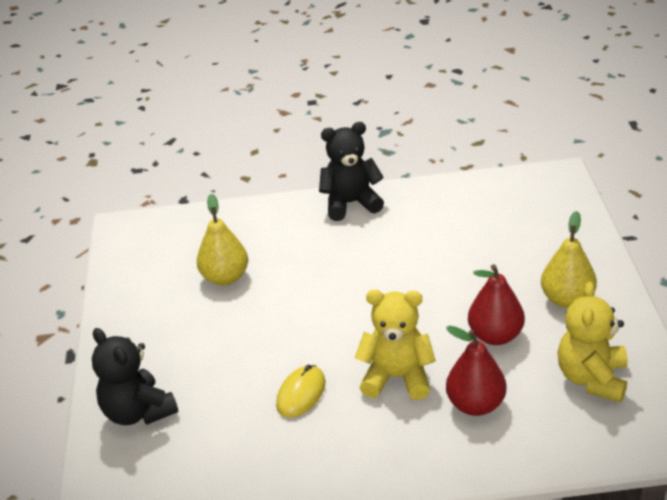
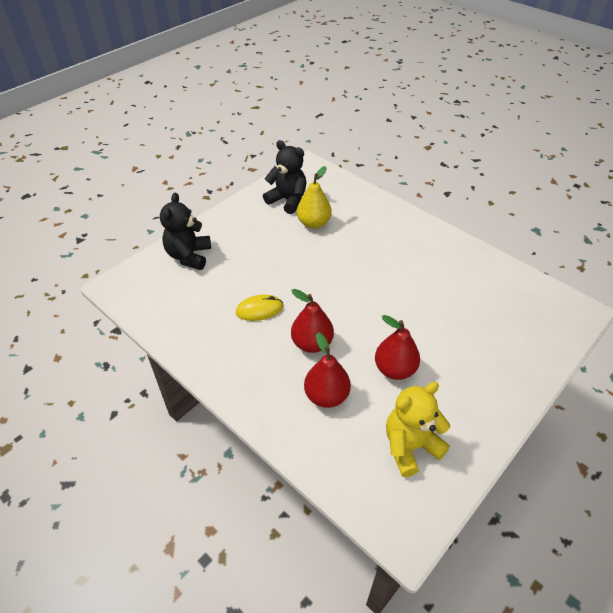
camera: 45 degrees right, 10 degrees up
black teddy bear [319,122,384,221] -> black teddy bear moved to [263,140,306,214]
yellow teddy bear [355,290,436,400] -> red pear [291,289,334,353]
yellow pear [541,211,597,308] -> none

